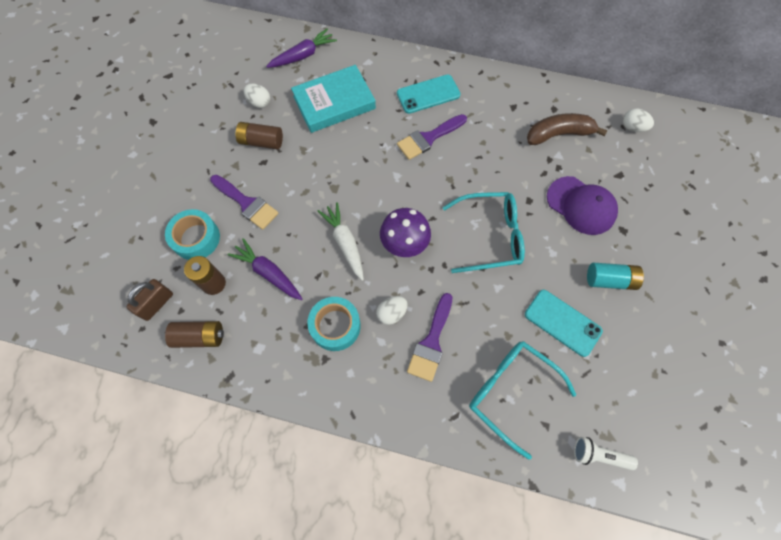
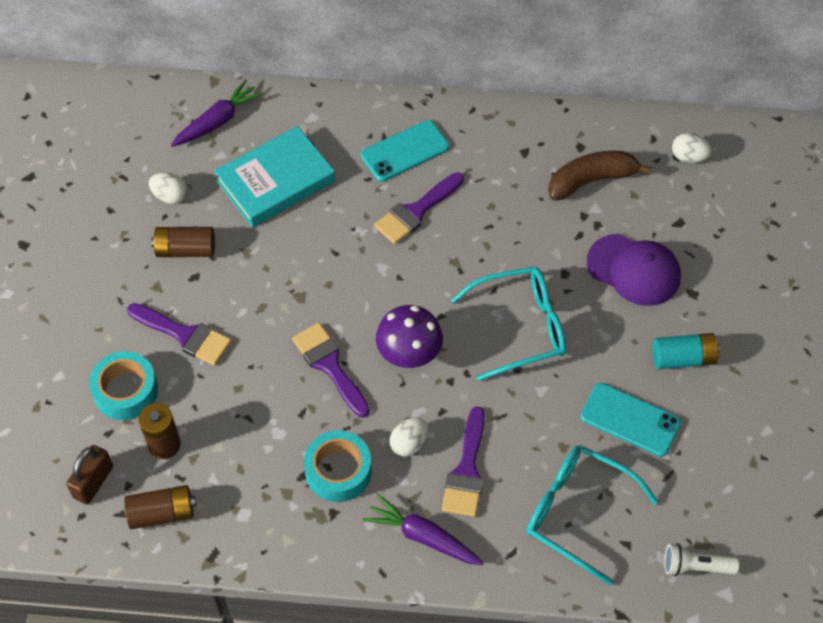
camera: 10 degrees left, 10 degrees down
purple carrot [227,238,302,300] -> purple carrot moved to [363,494,483,565]
white carrot [318,202,364,281] -> purple brush [292,323,370,418]

